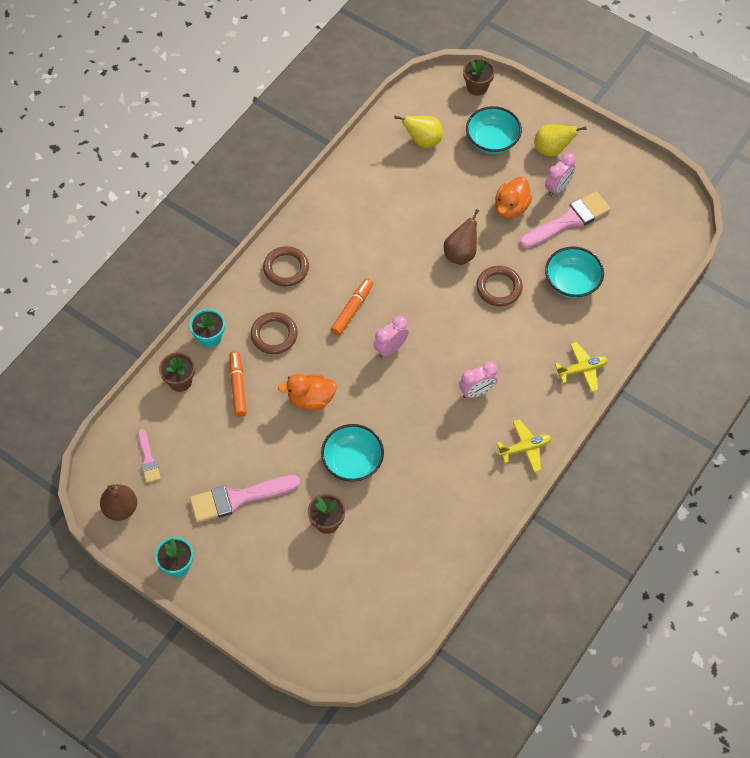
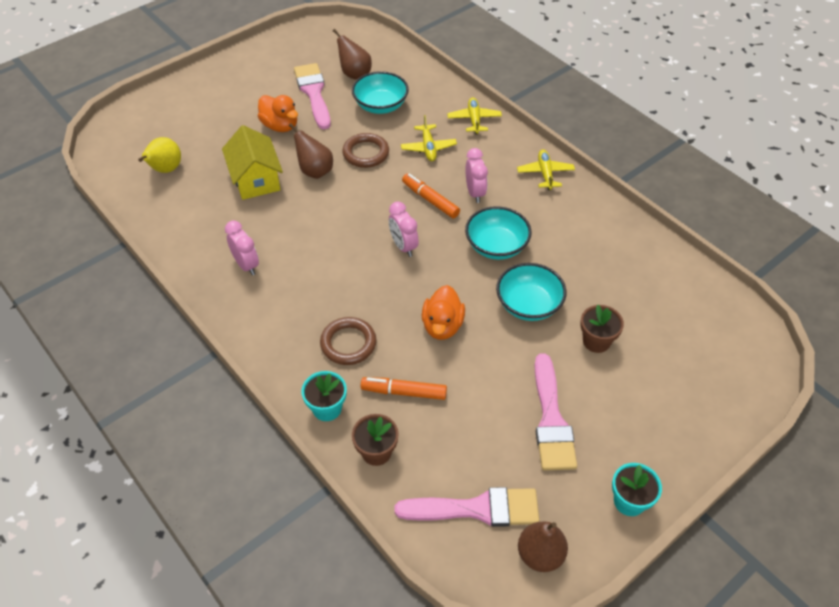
camera: 75 degrees left, 10 degrees down
pink brush [138,429,161,483] -> pink brush [395,487,539,527], size x1.85
brown ring [263,246,309,287] -> none
orange marker [331,278,373,335] -> orange marker moved to [402,173,460,218]
brown flower pot [463,58,495,96] -> none
turquoise bowl [466,106,522,154] -> turquoise bowl moved to [465,206,532,260]
yellow pear [534,124,587,157] -> none
pink clock [545,153,576,196] -> pink clock moved to [225,220,259,275]
none -> yellow house [222,125,283,200]
none -> brown pear [333,29,372,80]
none -> yellow plane [401,115,457,161]

